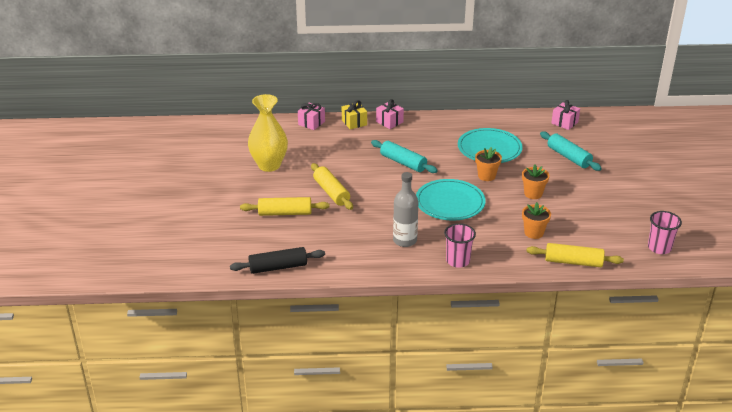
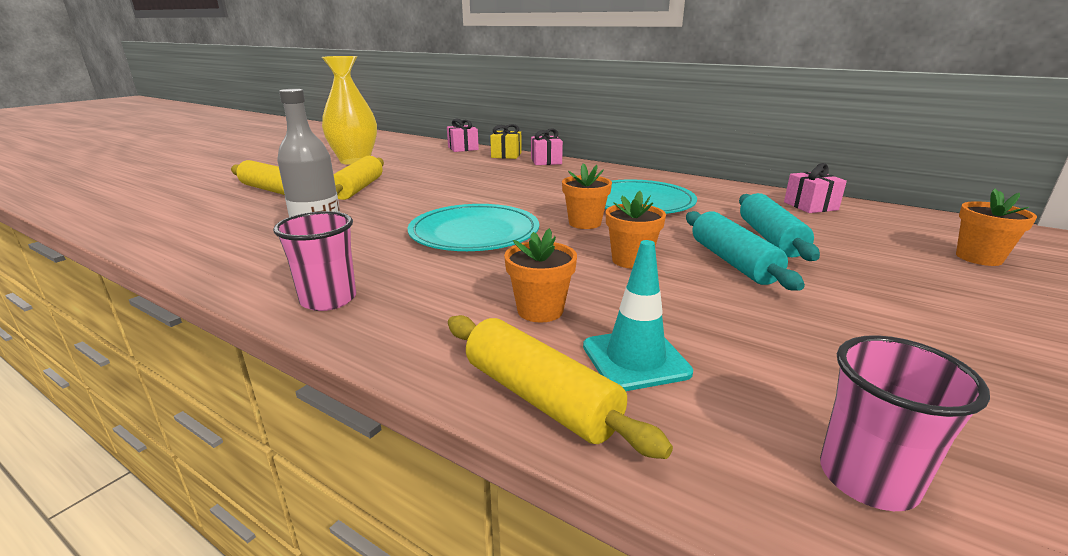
camera: 35 degrees right, 10 degrees down
black rolling pin [230,247,325,274] -> none
turquoise rolling pin [371,140,438,173] -> turquoise rolling pin moved to [686,211,805,291]
none -> turquoise traffic cone [583,240,693,391]
none -> orange flower pot [956,189,1037,266]

